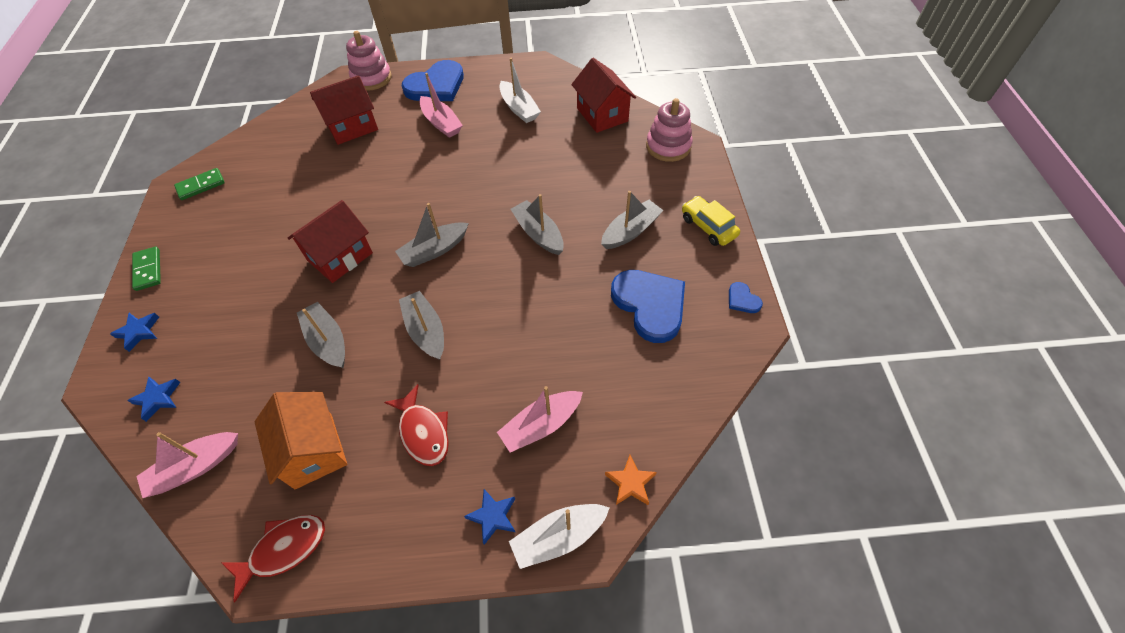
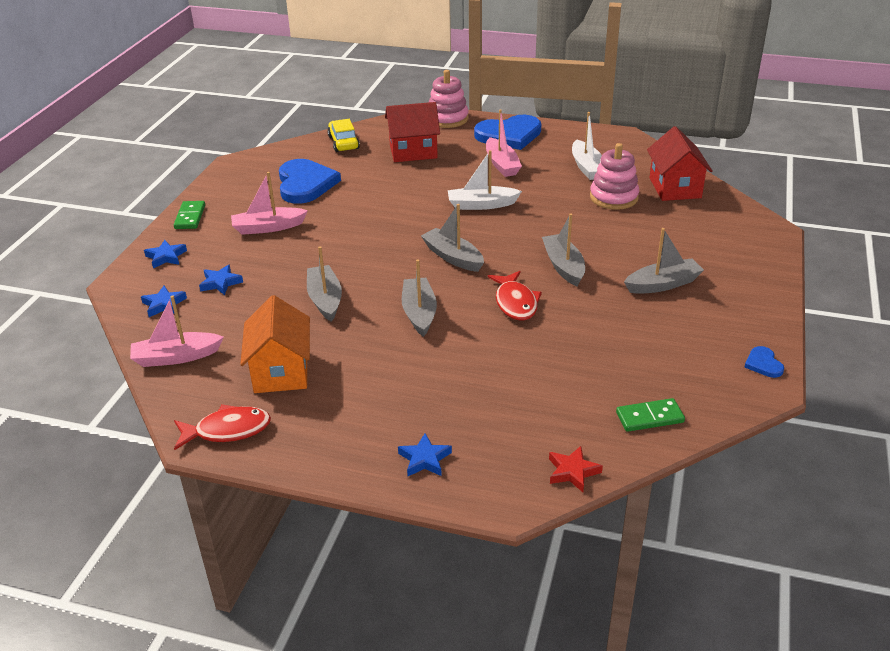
camera: 20 degrees right, 20 degrees down
green domino [174,168,225,200] -> green domino moved to [616,398,685,432]
red house [288,200,373,283] -> none
red fish [384,384,449,466] -> red fish moved to [488,271,542,320]
grey boat [395,203,469,267] -> grey boat turned 60 degrees clockwise [421,204,484,272]
pink boat [497,386,583,453] -> pink boat moved to [231,172,308,235]
white boat [509,504,610,569] -> white boat moved to [448,150,522,210]
orange star [605,455,657,505] -> red star [549,446,603,492]
blue heart [611,270,685,343] -> blue heart moved to [279,159,341,204]
pink stacking toy [646,98,693,162] -> pink stacking toy moved to [590,143,639,210]
yellow car [682,196,740,246] -> yellow car moved to [327,119,360,152]
none -> blue star [199,264,243,295]

